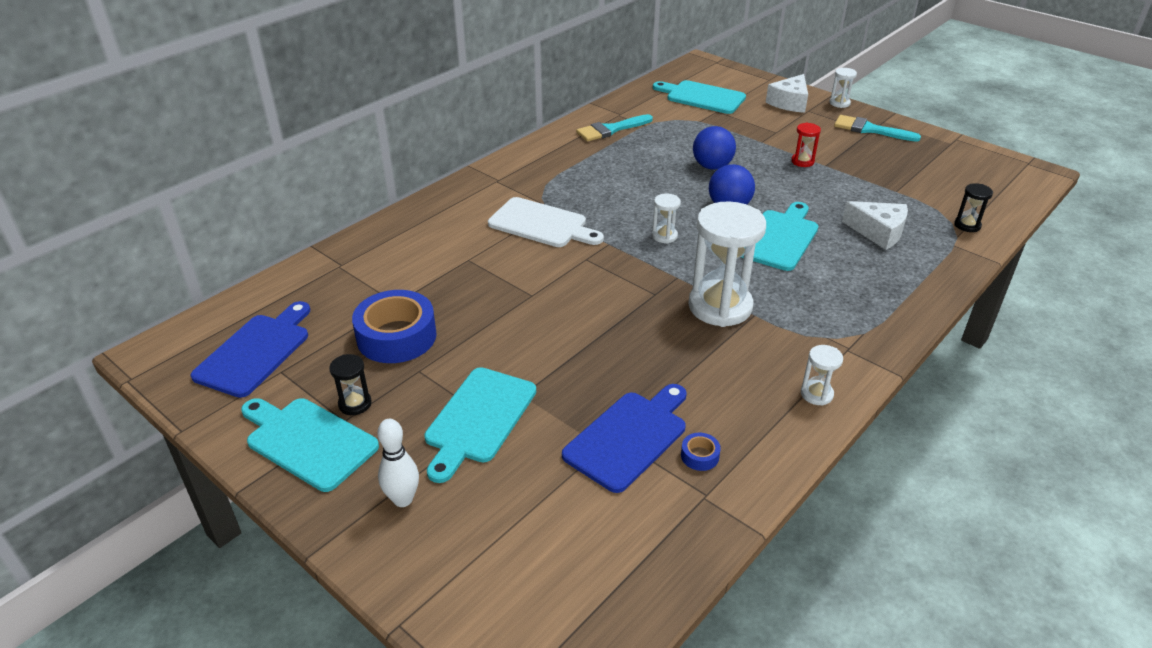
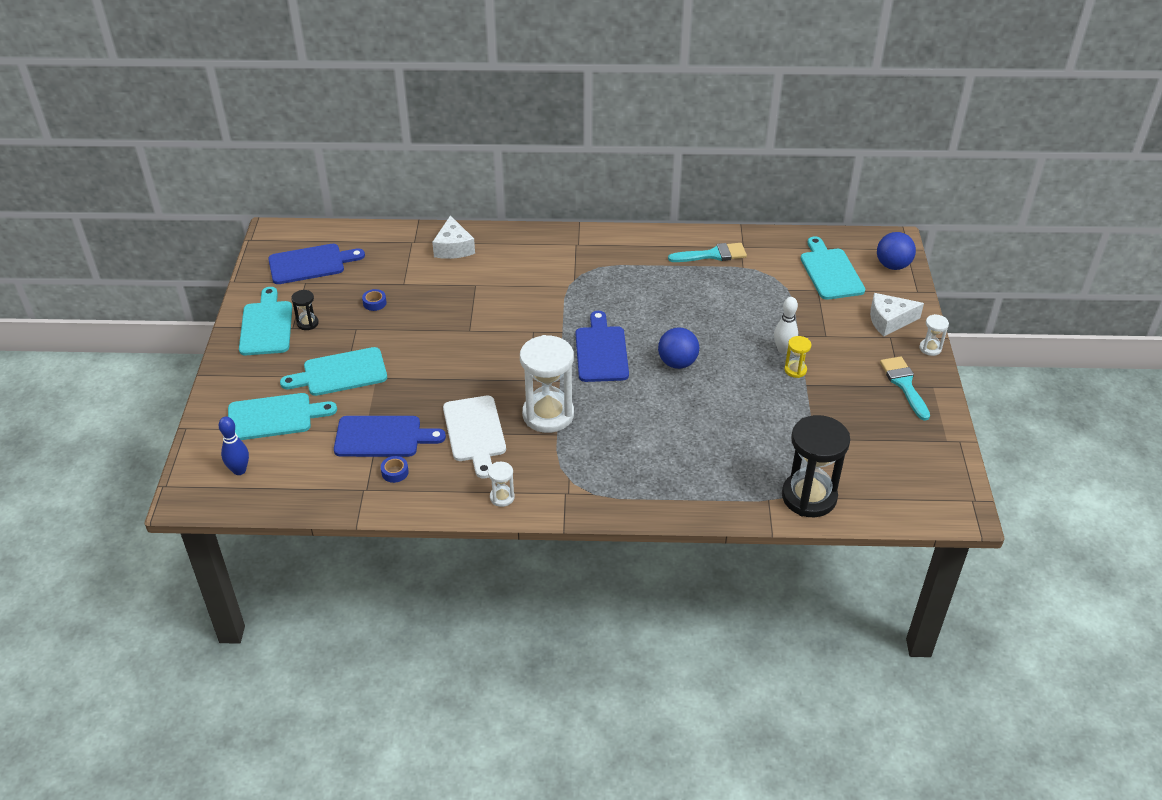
camera: 50 degrees right, 5 degrees up
blue tape [352,290,437,363] -> blue tape [362,289,387,311], size x0.42
white bowling pin [377,419,419,507] -> white bowling pin moved to [774,297,798,354]
white cutting board [488,197,604,247] -> white cutting board moved to [443,396,506,478]
turquoise brush [576,114,653,141] -> turquoise brush turned 150 degrees clockwise [668,243,747,262]
white hourglass [652,194,681,243] -> blue cutting board [575,311,629,382]
blue ball [693,126,736,170] -> blue ball moved to [877,232,916,270]
turquoise cutting board [741,202,818,271] -> turquoise cutting board moved to [228,393,337,440]
red hourglass [791,123,821,167] -> yellow hourglass [784,336,811,378]
white cheese [842,201,908,250] -> white cheese moved to [432,215,475,259]
black hourglass [954,183,993,232] -> black hourglass [782,415,850,517], size x2.22
none -> blue bowling pin [218,417,249,475]

